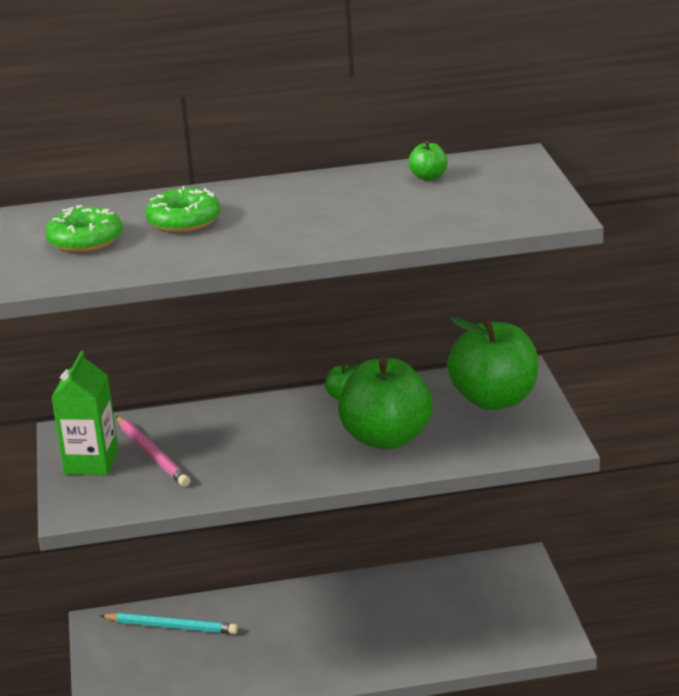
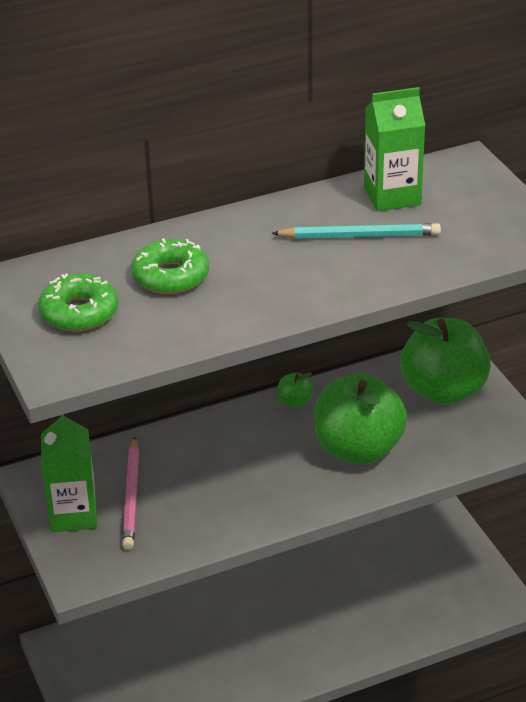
camera: 15 degrees left, 10 degrees up
turquoise pencil [100,613,238,634] -> turquoise pencil moved to [271,223,441,239]
pink pencil [116,416,190,487] -> pink pencil turned 45 degrees clockwise [122,437,139,550]
green apple [408,141,448,181] -> green carton [364,87,425,211]

